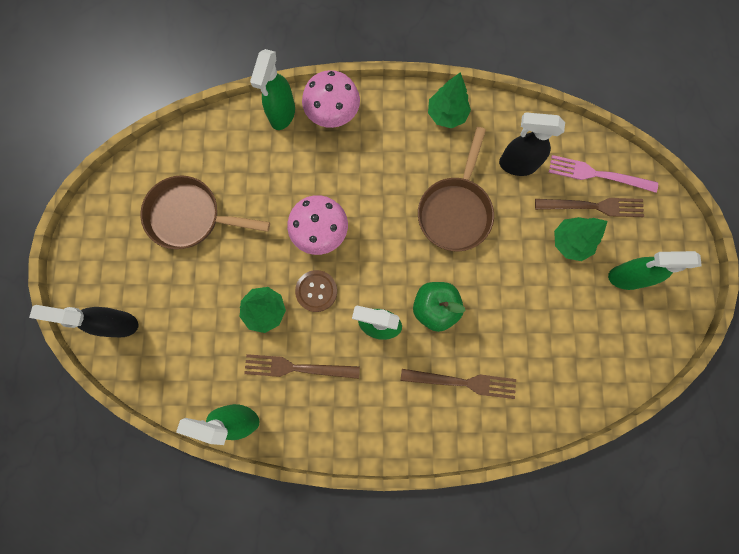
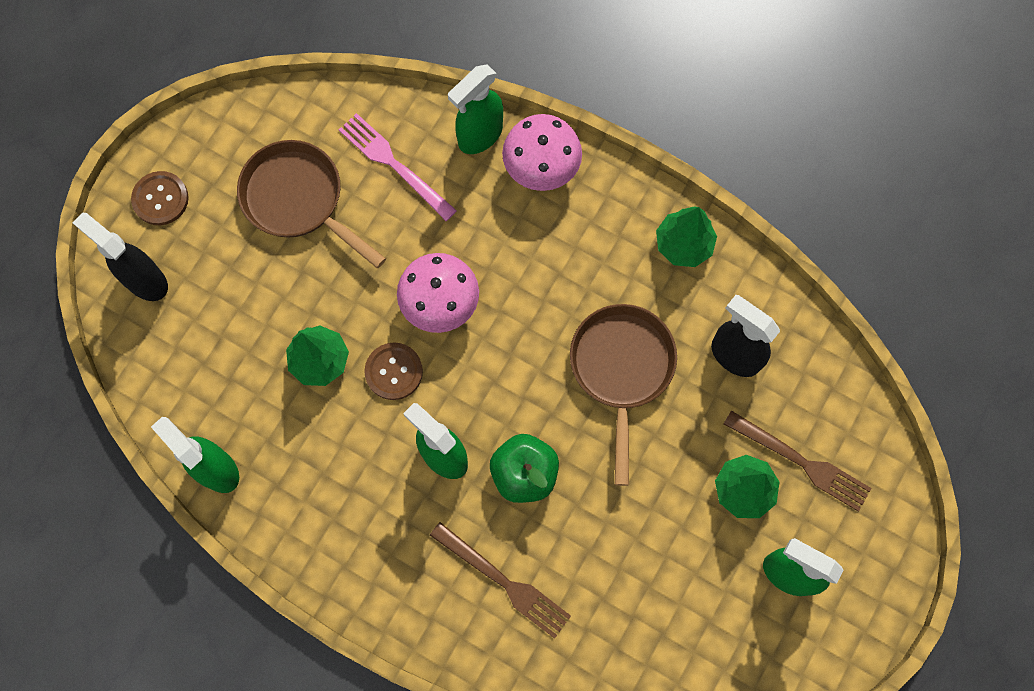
camera: 30 degrees right, 5 degrees down
brown fork [244,354,360,379] -> none
brown pan [418,127,494,252] -> brown pan turned 135 degrees clockwise [570,304,677,486]
pink fork [549,155,658,193] -> pink fork moved to [339,113,457,221]
none -> brown button [131,171,189,225]

